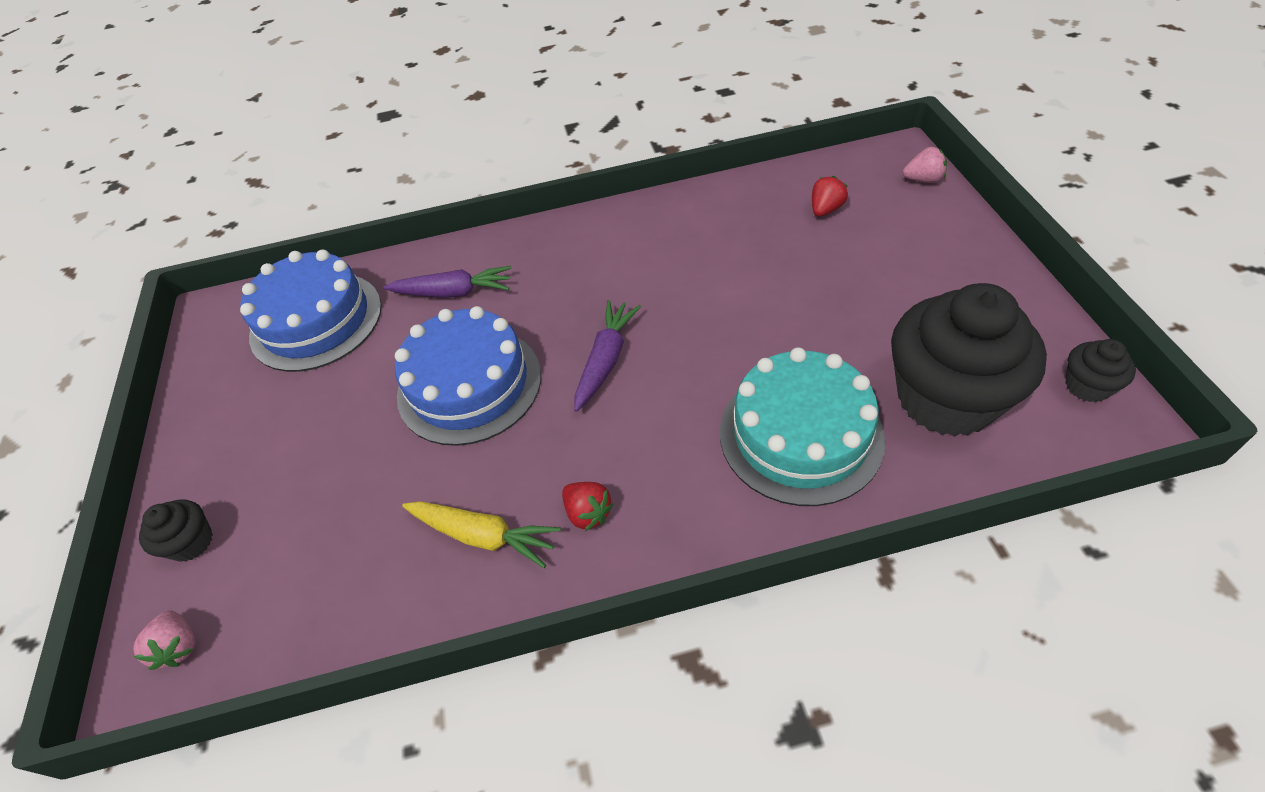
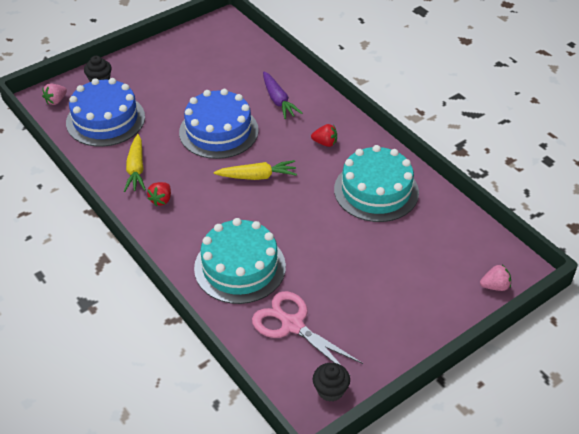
camera: 60 degrees right, 5 degrees down
blue cake [240,250,382,372] -> blue cake moved to [66,78,145,147]
purple carrot [574,300,641,412] -> yellow carrot [214,160,297,180]
red strawberry [812,176,848,217] -> red strawberry moved to [311,124,337,147]
black cupcake [891,283,1047,437] -> pink scissors [252,291,363,376]
pink strawberry [903,147,947,183] -> pink strawberry turned 75 degrees counterclockwise [480,265,511,291]
none -> turquoise cake [334,145,419,222]

